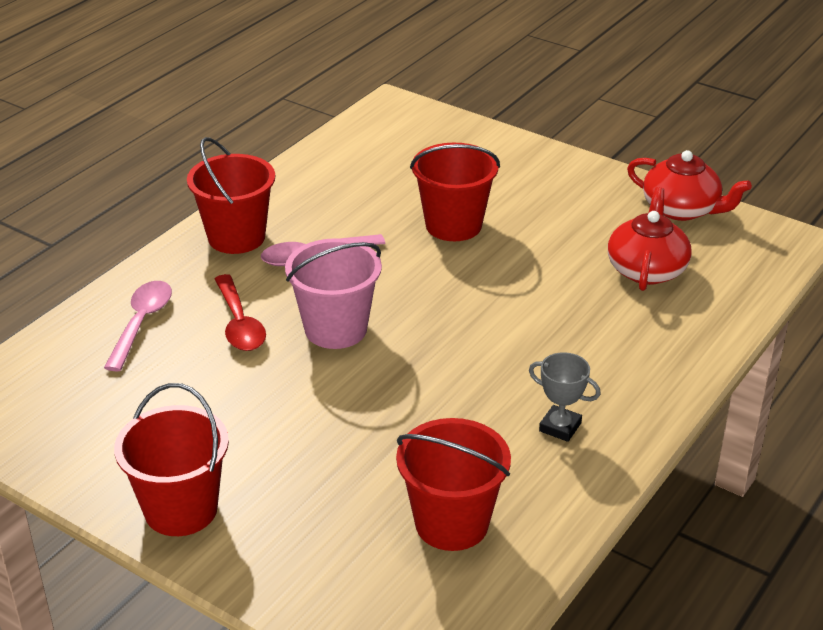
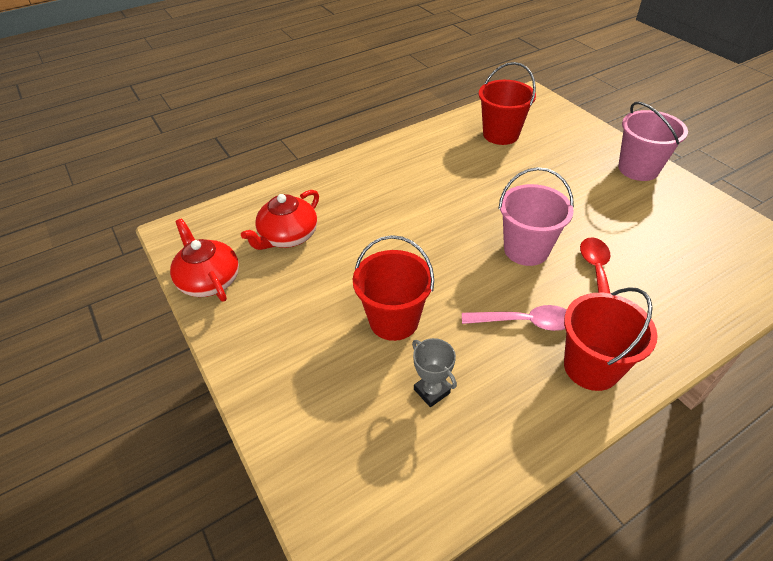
camera: 155 degrees left, 10 degrees up
pink spoon [104,281,172,371] -> none
red bucket [114,383,229,536] -> pink bucket [618,101,688,181]
grey trophy [529,352,601,442] -> grey trophy moved to [412,338,457,407]

